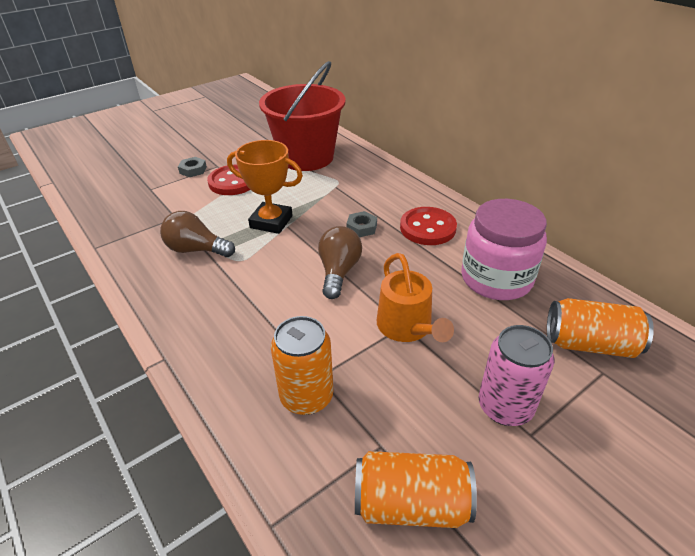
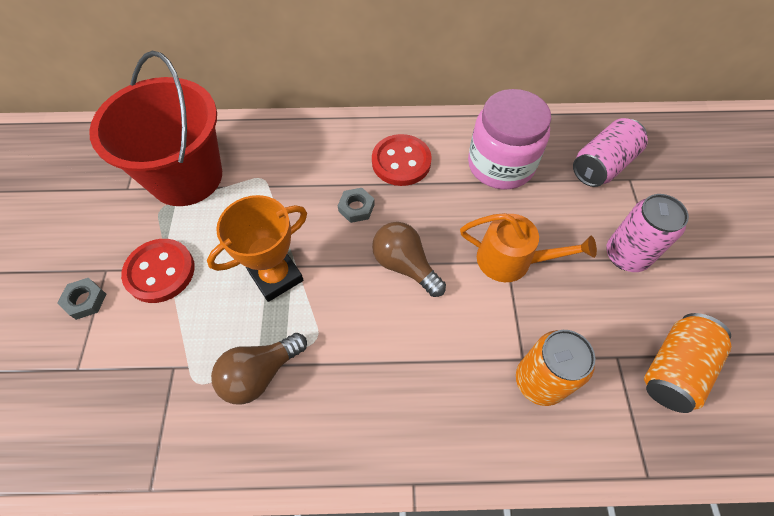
camera: 55 degrees left, 20 degrees up
orange can [547,298,654,358] -> pink can [573,118,648,187]

